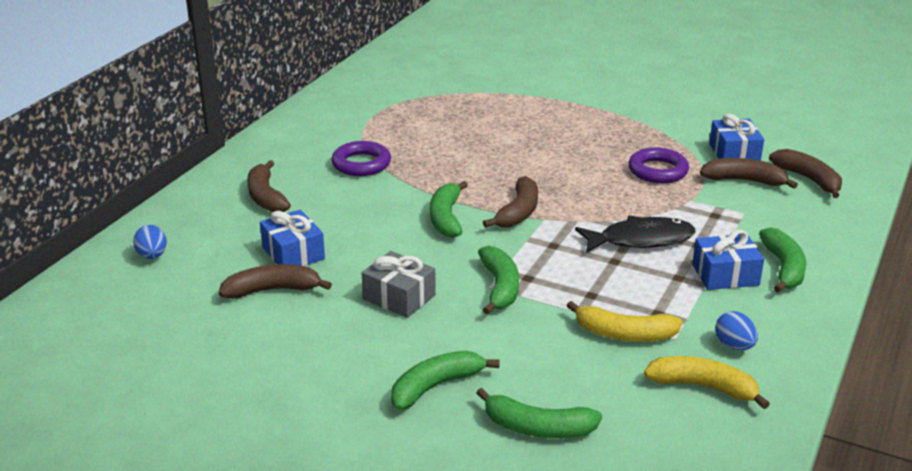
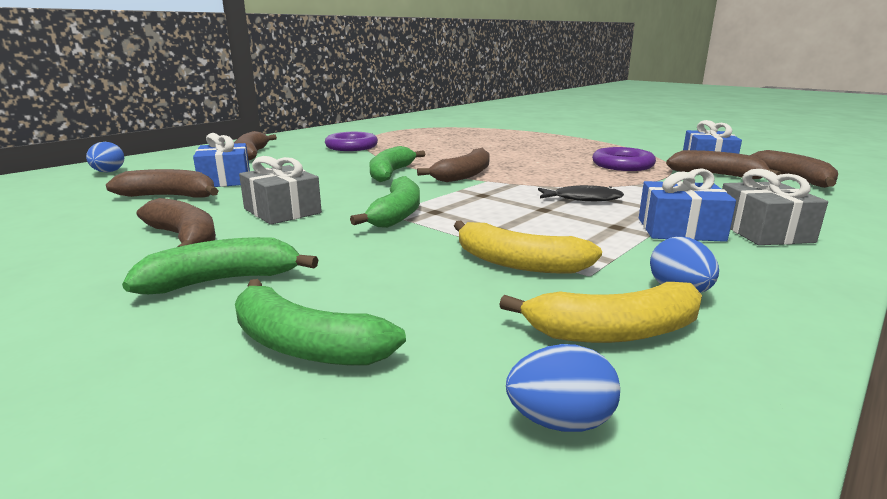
camera: 15 degrees right, 10 degrees down
black fish [575,215,696,253] -> black fish [538,185,624,201], size x0.62
yellow banana [644,356,770,409] -> yellow banana turned 135 degrees clockwise [499,282,702,343]
green banana [759,227,806,293] -> grey gift [722,169,828,245]
none -> brown banana [137,198,216,247]
none -> blue egg [506,344,620,432]

